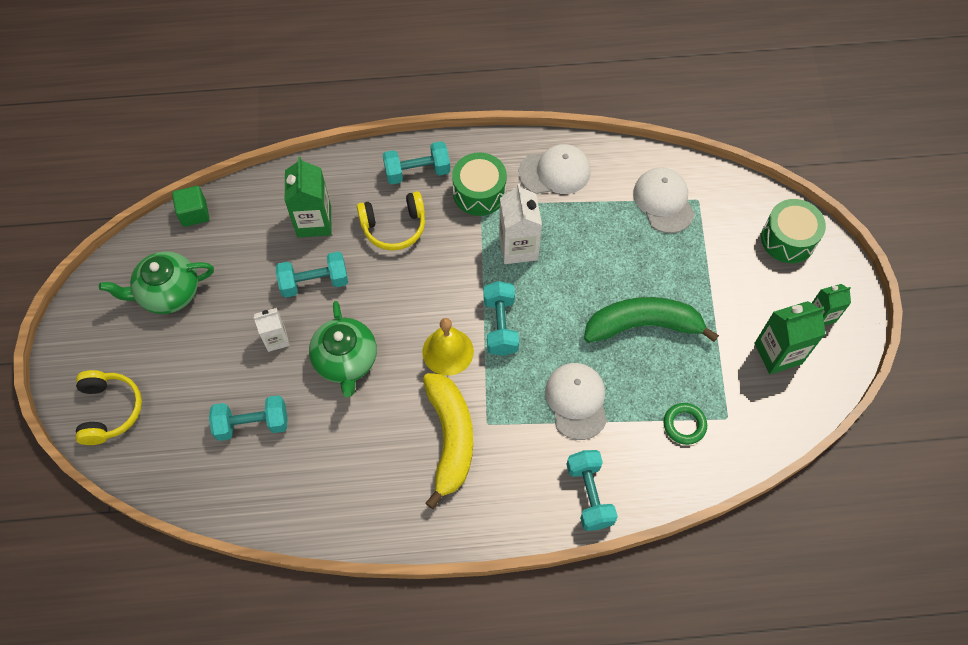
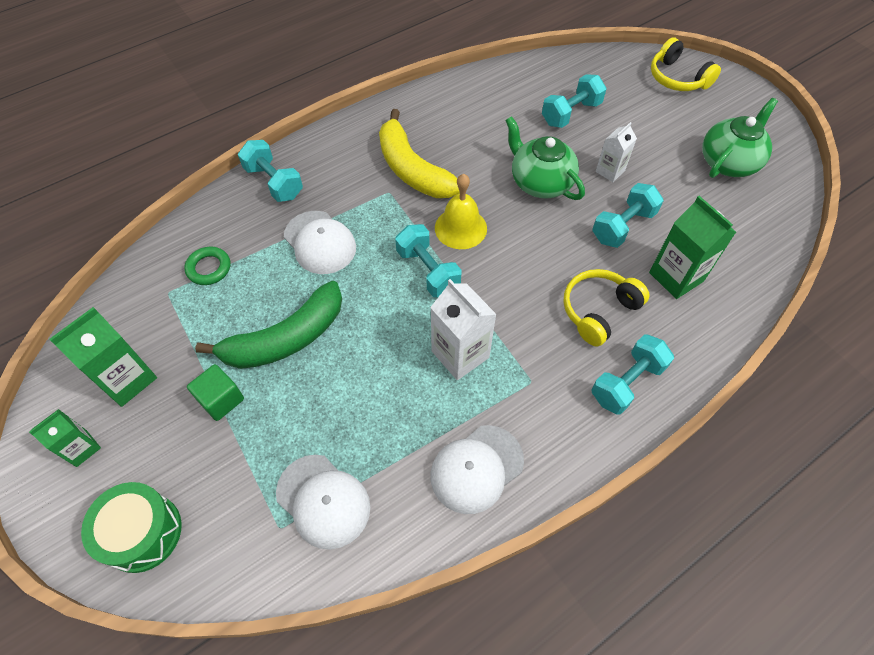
camera: 150 degrees right, 5 degrees down
green cube [172,186,209,227] -> green cube moved to [187,364,244,421]
green drum [452,153,507,216] -> none

